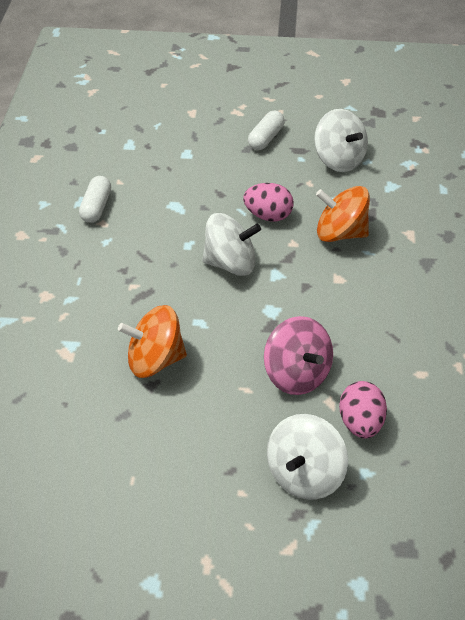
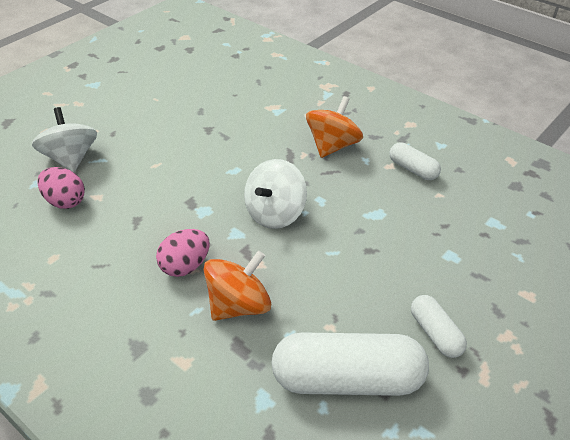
camera: 125 degrees right, 5 degrees down
orange spinning top [118,305,187,378] -> orange spinning top moved to [306,96,363,158]
pink egg [243,183,294,221] -> pink egg moved to [156,229,210,277]
pink spinning top [264,316,333,395] -> none
white spinning top [314,109,368,172] -> white capsule [271,332,429,396]

